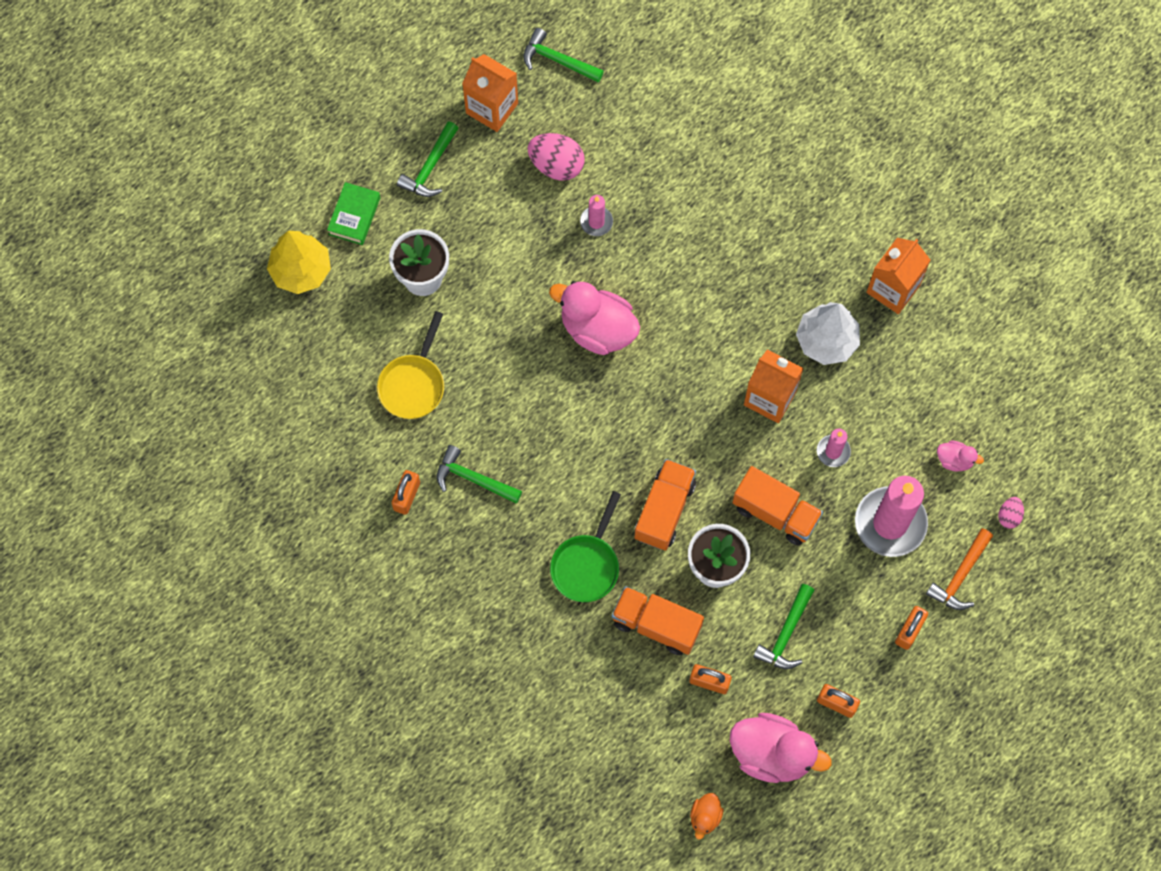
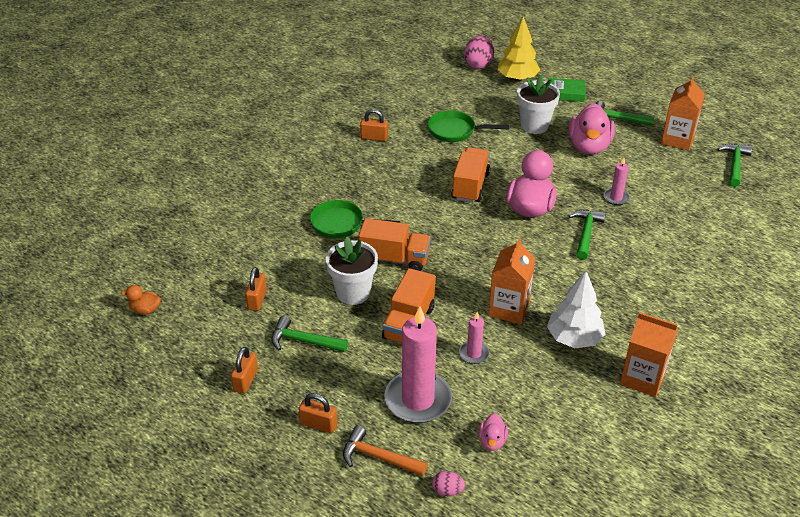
camera: 80 degrees right, 30 degrees down
yellow pan [377,311,444,419] -> green pan [428,110,510,142]
green hammer [437,445,522,504] -> green hammer moved to [569,210,606,260]
pink egg [527,133,585,181] -> pink egg moved to [464,35,494,69]
orange truck [612,586,704,655] -> orange truck moved to [451,147,490,203]
pink duck [730,713,832,783] -> pink duck moved to [569,103,615,155]

